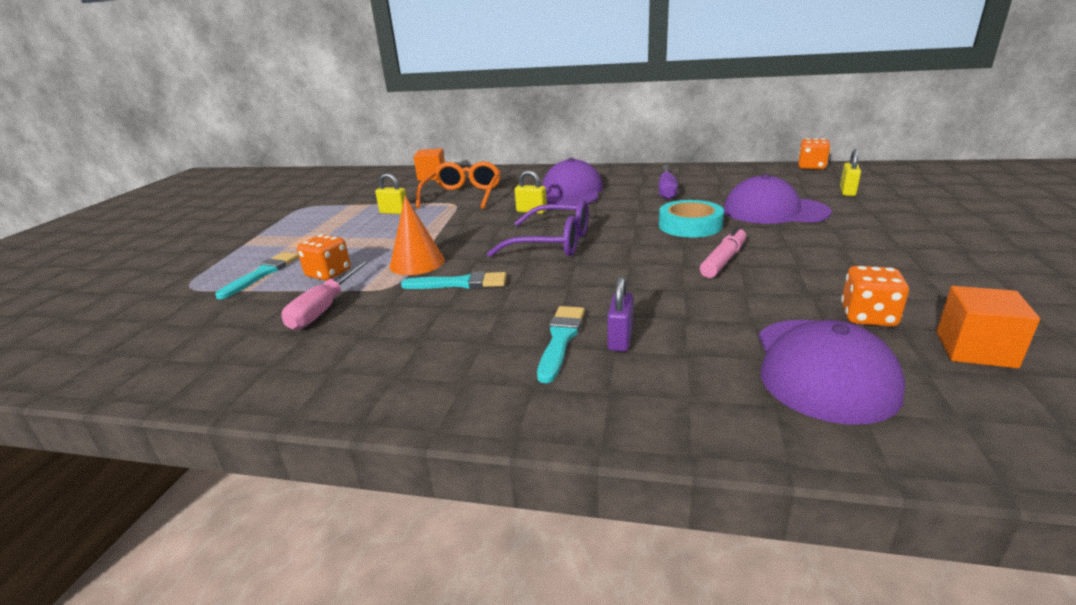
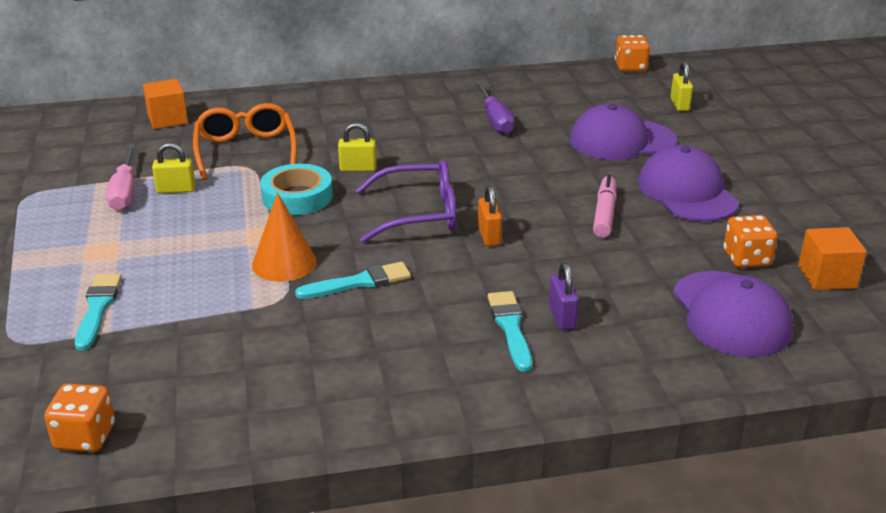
camera: 25 degrees left, 5 degrees up
pink screwdriver [282,259,370,330] -> pink screwdriver moved to [106,143,135,211]
orange dice [297,234,351,281] -> orange dice moved to [44,384,115,452]
purple cap [542,158,603,205] -> purple cap moved to [638,145,739,222]
turquoise tape [659,200,724,238] -> turquoise tape moved to [260,164,333,215]
none -> orange padlock [478,185,502,246]

